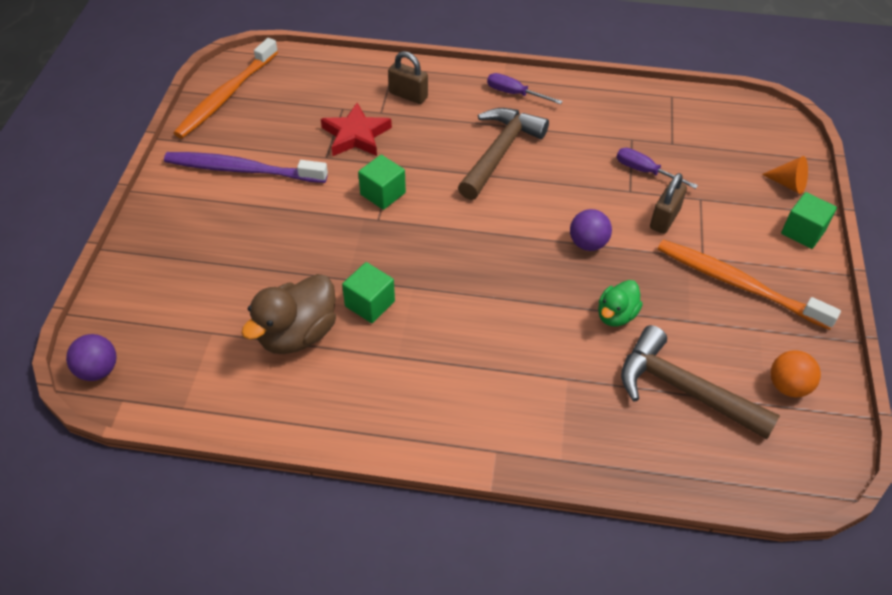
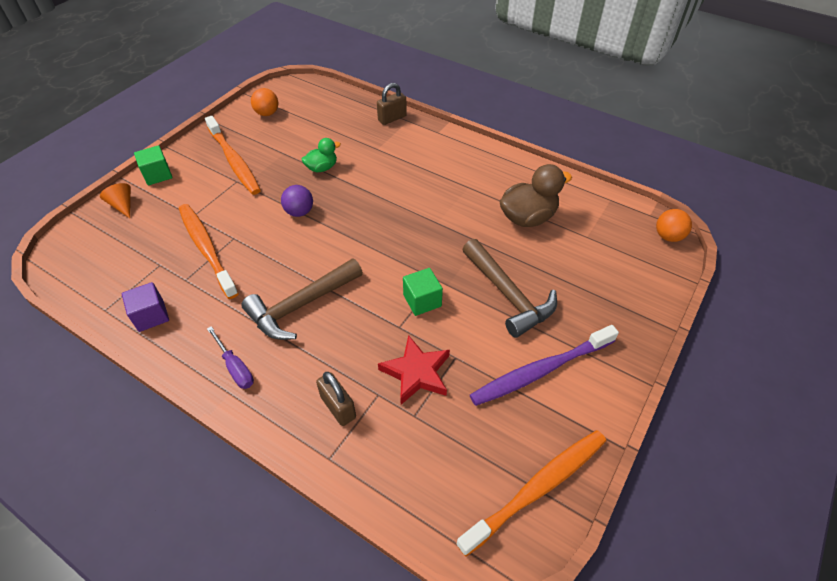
camera: 155 degrees left, 0 degrees up
purple ball [66,334,116,381] -> orange ball [656,209,692,242]
purple toothbrush [164,152,328,183] -> purple toothbrush turned 120 degrees clockwise [470,325,619,406]
green cube [342,262,395,323] -> none
purple screwdriver [617,148,698,189] -> orange toothbrush [179,204,239,299]
brown hammer [621,325,780,439] -> brown hammer moved to [462,239,557,338]
brown padlock [650,173,687,234] -> brown padlock moved to [377,83,407,125]
none -> purple cube [122,282,169,332]

